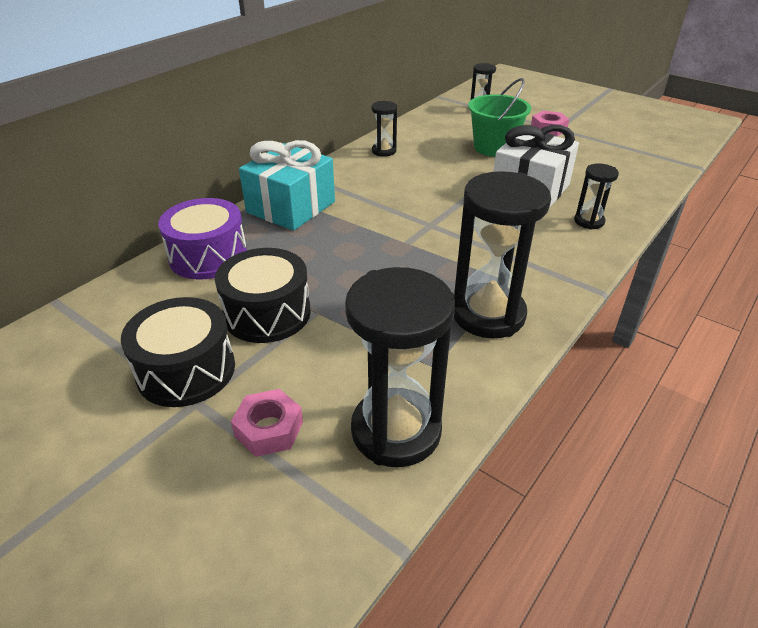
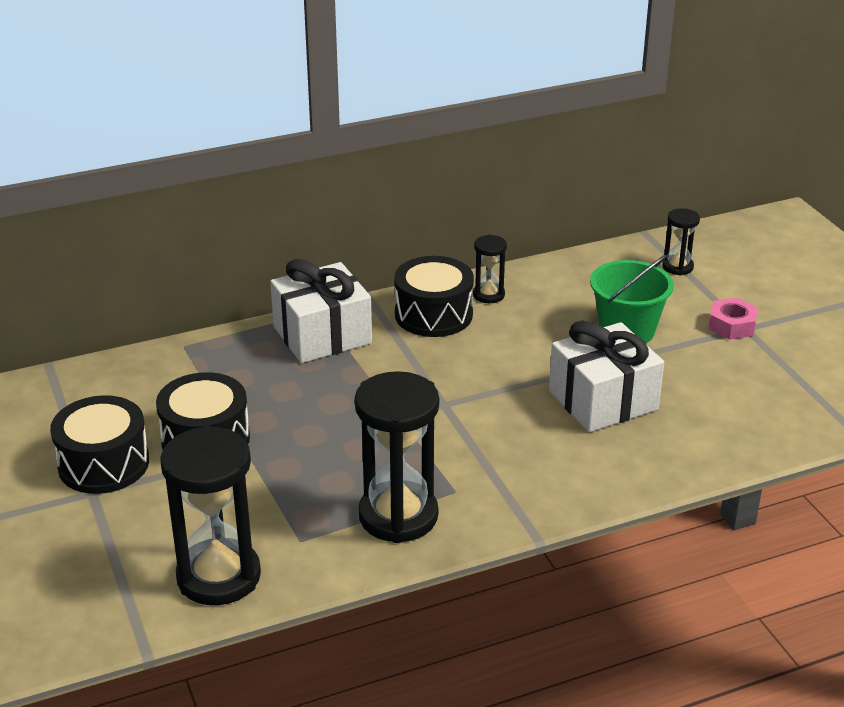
camera: 30 degrees right, 5 degrees down
purple drum [158,198,247,279] -> none
pink nut [231,389,303,457] -> none
turquoise gift [239,140,335,231] -> white gift [270,259,372,363]
black hourglass [574,164,619,230] -> none
none -> black drum [394,256,474,337]

